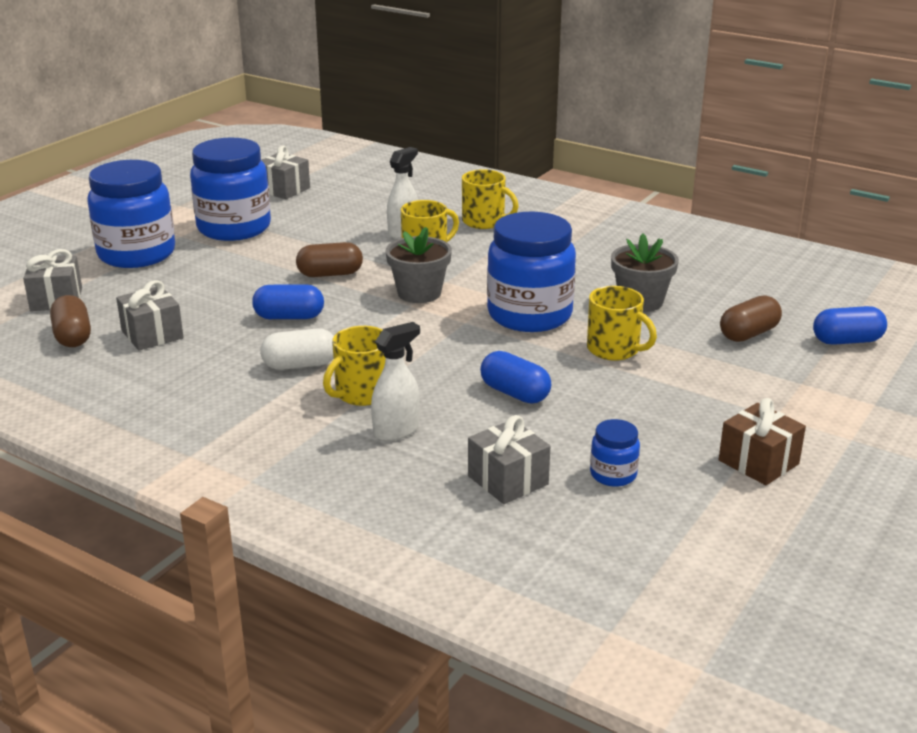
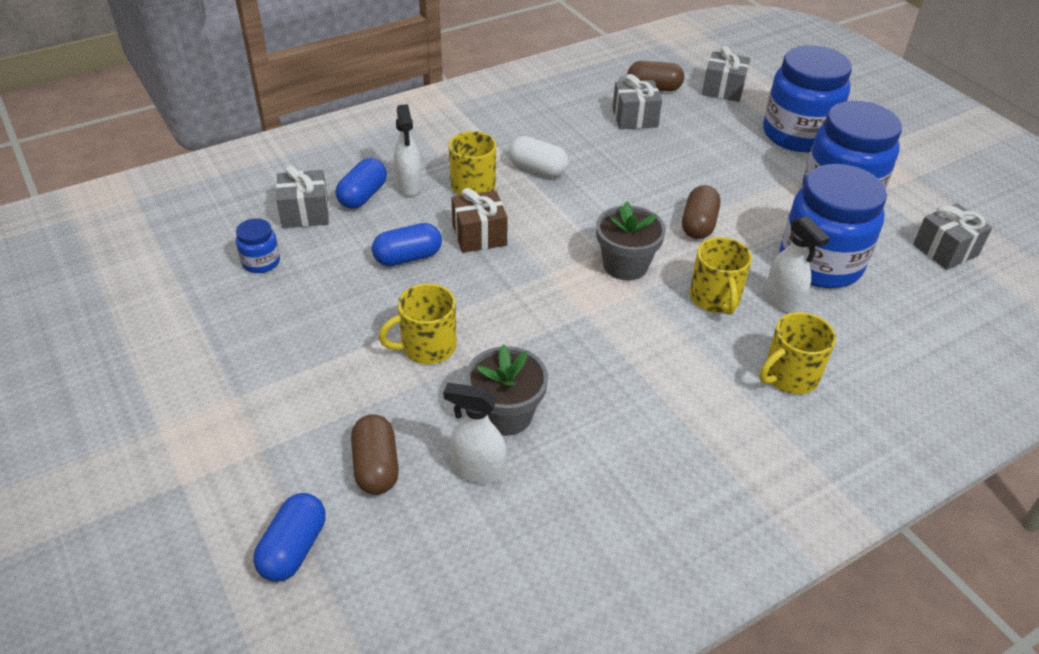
camera: 115 degrees right, 15 degrees up
blue capsule [252,284,324,319] -> blue capsule moved to [336,158,387,209]
white capsule [260,329,334,370] -> white capsule turned 75 degrees counterclockwise [509,136,568,177]
blue jar [487,212,576,332] -> blue jar moved to [780,164,887,288]
brown gift [719,398,806,485] -> brown gift moved to [451,188,508,253]
none -> white spray bottle [443,383,506,484]

